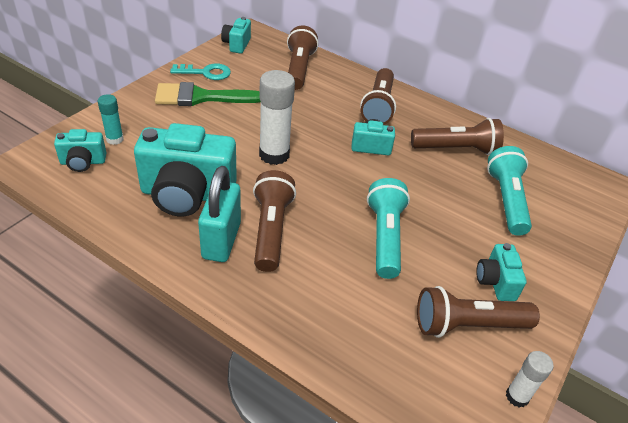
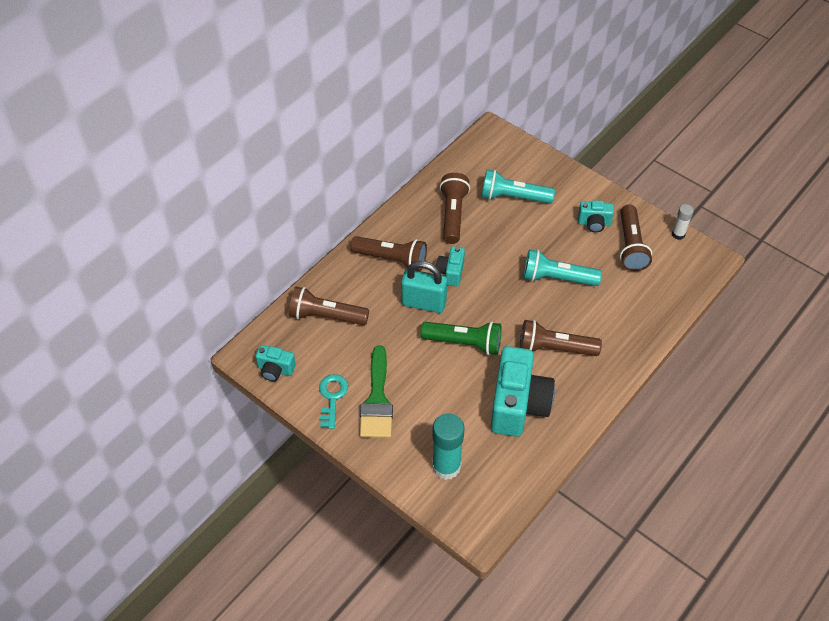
camera: 80 degrees left, 10 degrees up
turquoise camera [54,129,106,172] -> none
turquoise glue stick [98,94,124,145] -> turquoise glue stick [432,414,465,480], size x1.84
turquoise padlock [198,166,241,262] -> turquoise padlock moved to [401,261,447,313]
white glue stick [259,70,295,165] -> green flashlight [421,321,502,355]

